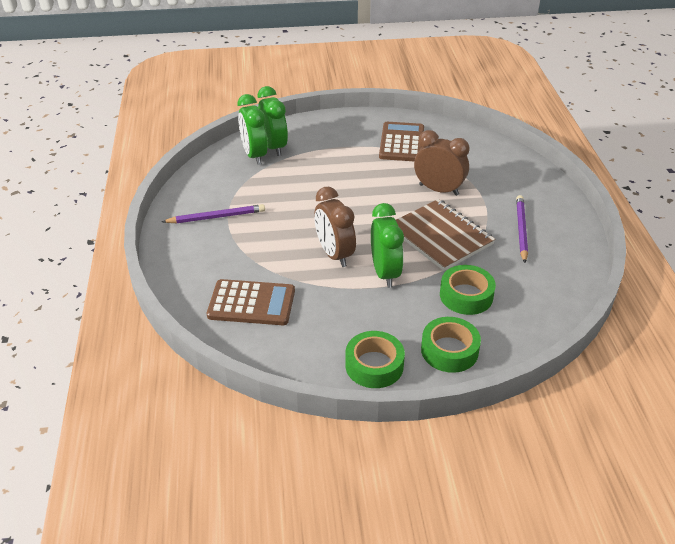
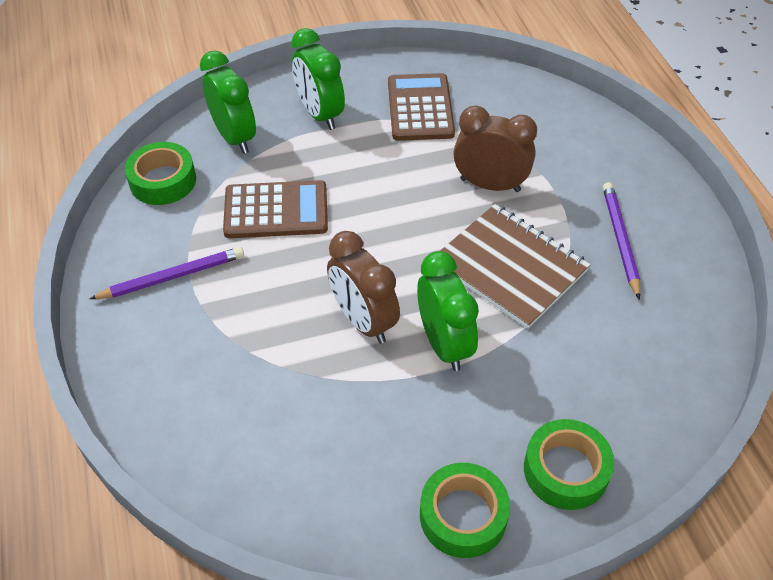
camera: 10 degrees left, 10 degrees up
brown calculator [207,279,295,325] -> brown calculator moved to [223,180,328,238]
green clock [238,94,268,165] -> green clock moved to [291,28,345,130]
green tape [440,265,496,315] -> green tape moved to [125,142,196,205]

